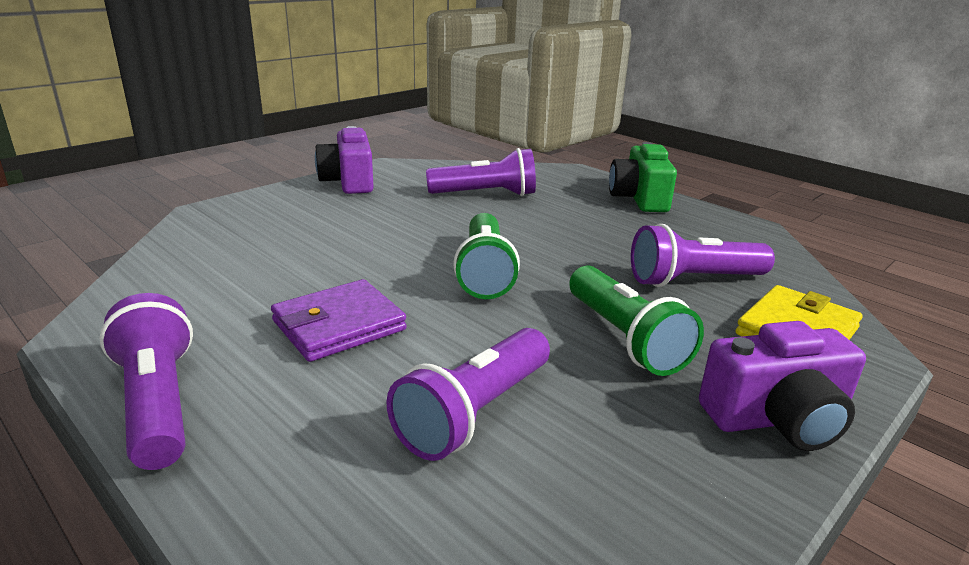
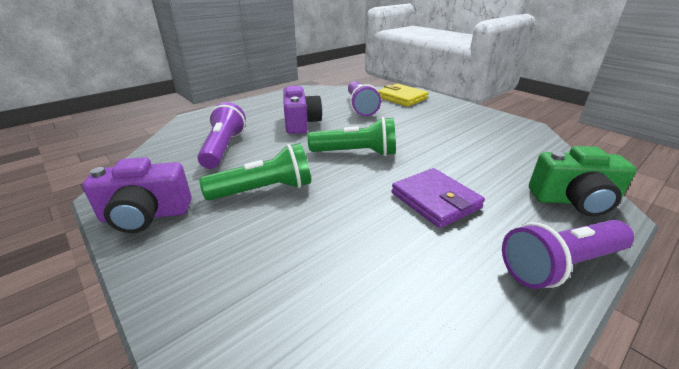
camera: 85 degrees left, 5 degrees up
purple flashlight [386,328,550,461] -> none
green flashlight [569,265,704,376] -> green flashlight moved to [199,143,311,201]
green camera [609,142,677,212] -> green camera moved to [529,146,637,217]
purple camera [699,321,866,451] -> purple camera moved to [283,86,323,134]

